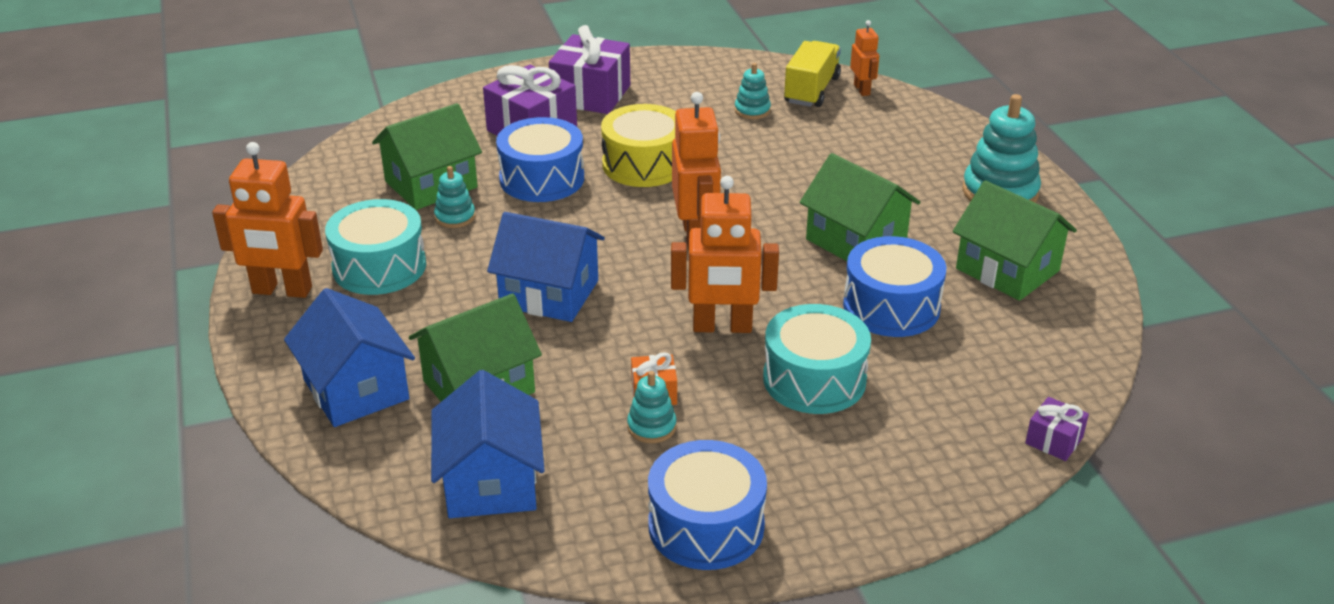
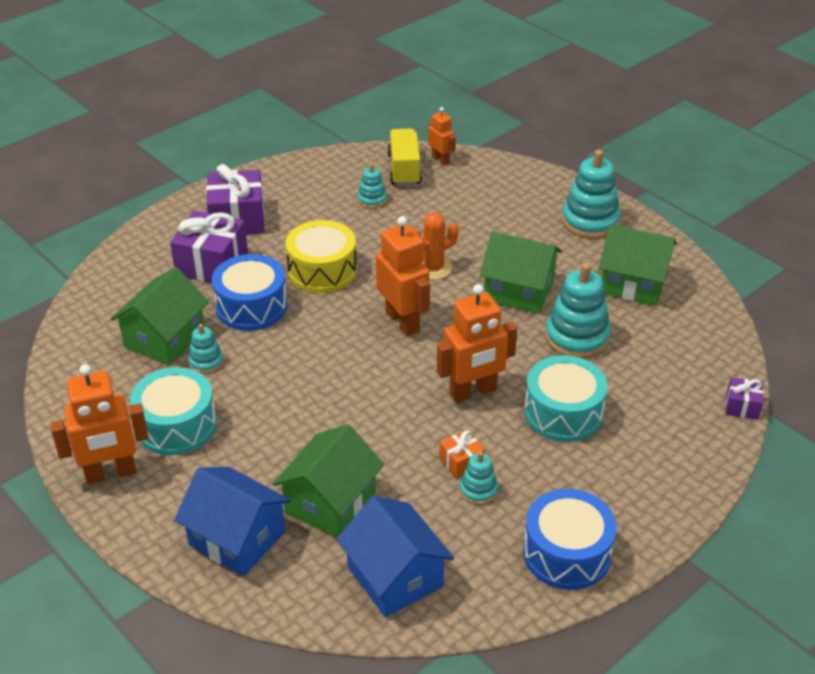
camera: 25 degrees left, 5 degrees up
blue house [487,212,605,322] -> none
blue drum [843,236,946,337] -> turquoise stacking toy [545,263,611,359]
none -> orange cactus [413,212,459,280]

